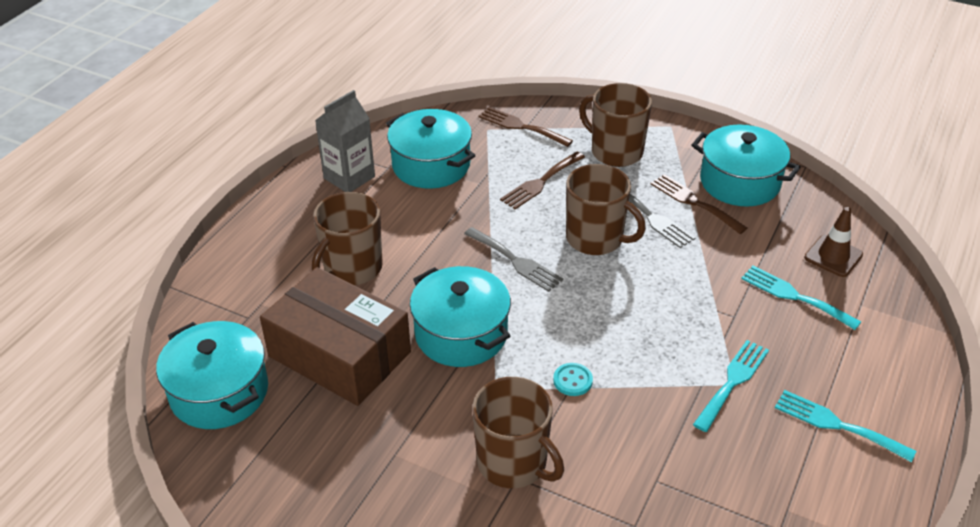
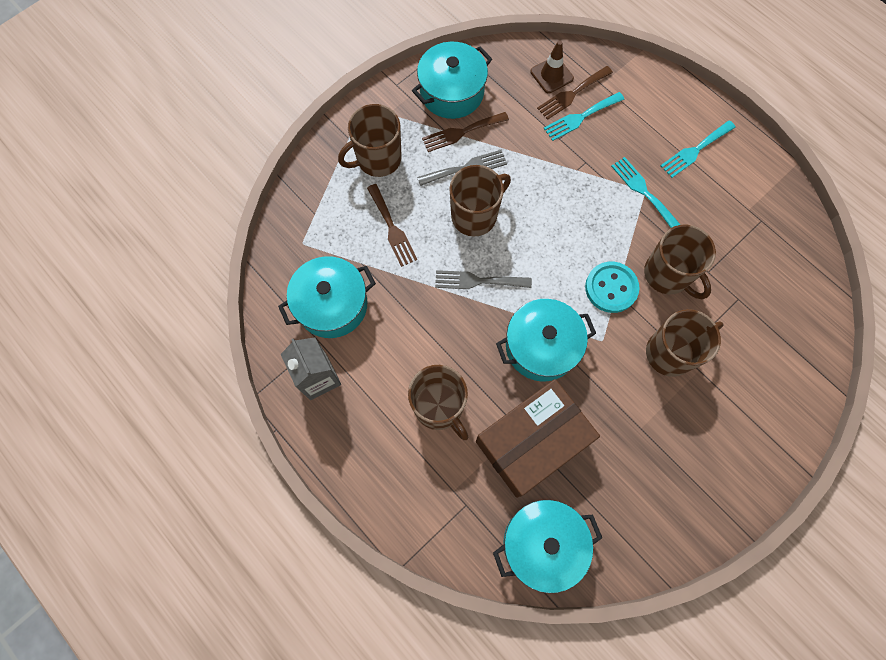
camera: 70 degrees left, 30 degrees up
grey fork [464,227,563,292] -> grey fork turned 150 degrees counterclockwise [435,270,532,289]
brown fork [478,107,573,147] -> brown fork moved to [537,66,613,120]
turquoise button [553,363,593,396] -> turquoise button [585,262,640,313], size x1.83
none -> brown mug [644,224,716,299]

